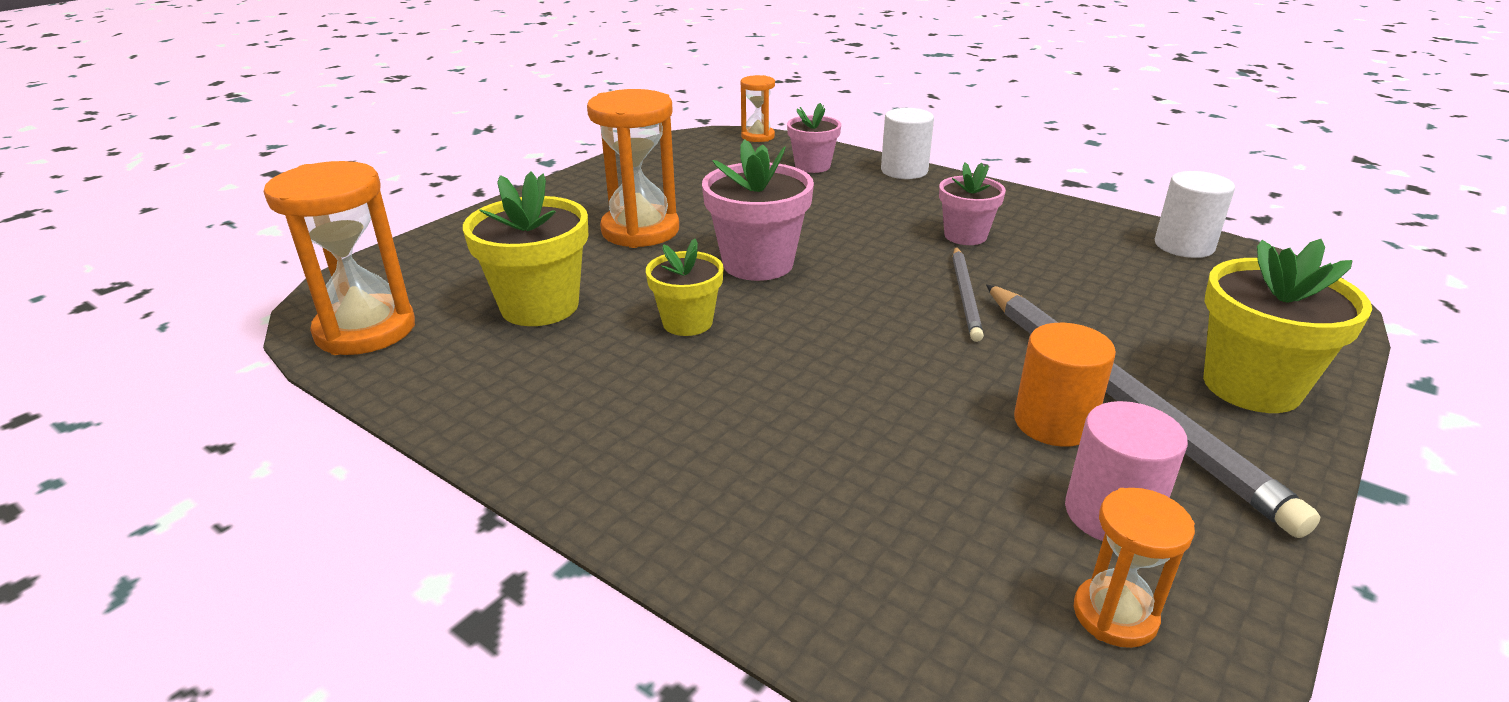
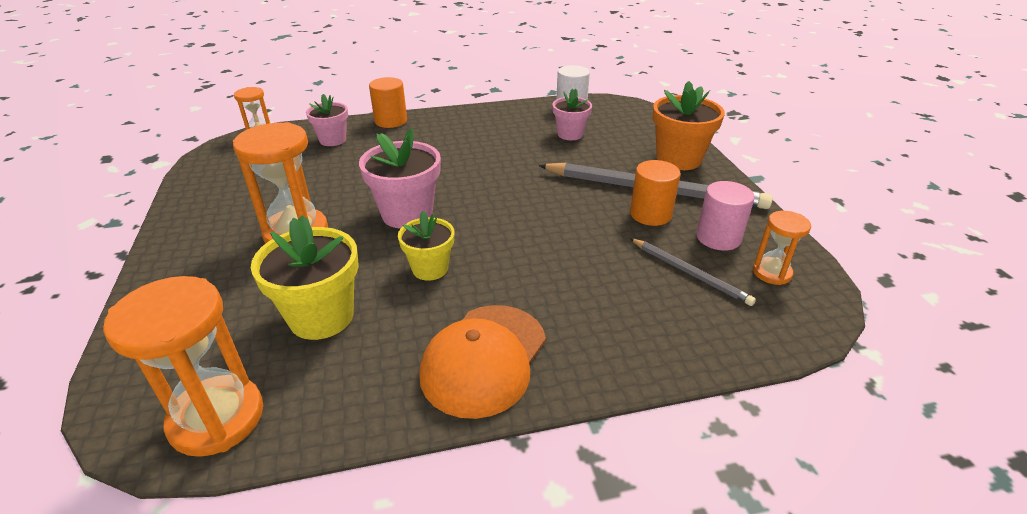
camera: 50 degrees left, 5 degrees up
white cylinder [881,108,934,179] -> orange cylinder [369,77,407,128]
pink flower pot [939,162,1006,245] -> pink flower pot moved to [552,89,592,140]
grey pencil [952,247,984,342] -> grey pencil moved to [630,238,756,306]
yellow flower pot [1203,239,1372,413] -> orange flower pot [652,81,725,170]
none -> orange cap [419,305,546,419]

